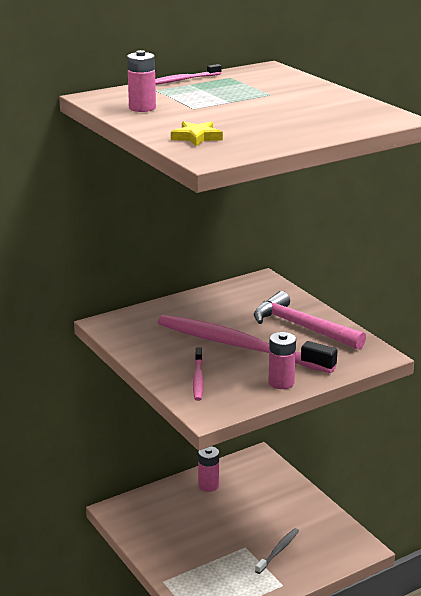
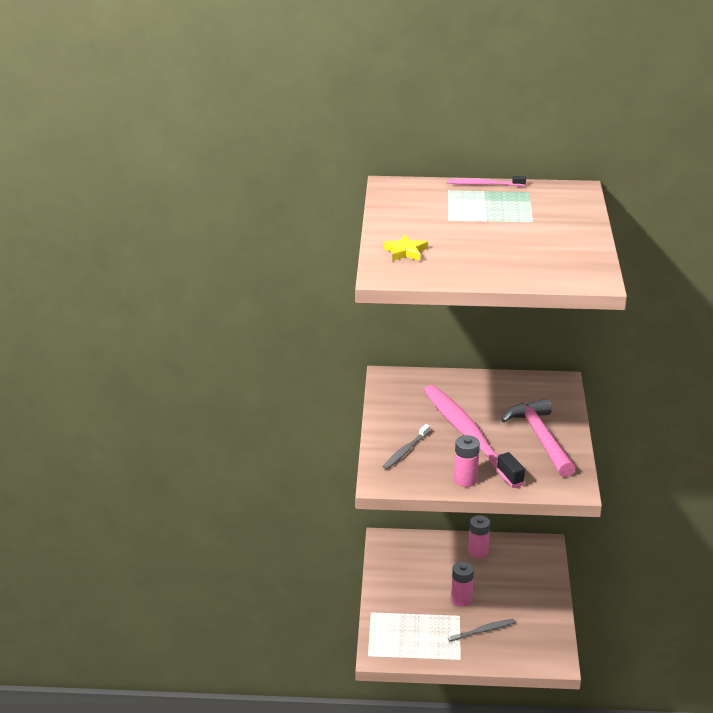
camera: 35 degrees right, 5 degrees up
pink battery [127,50,156,112] -> pink battery moved to [451,562,474,607]
pink toothbrush [193,348,204,401] -> grey toothbrush [382,424,430,469]

